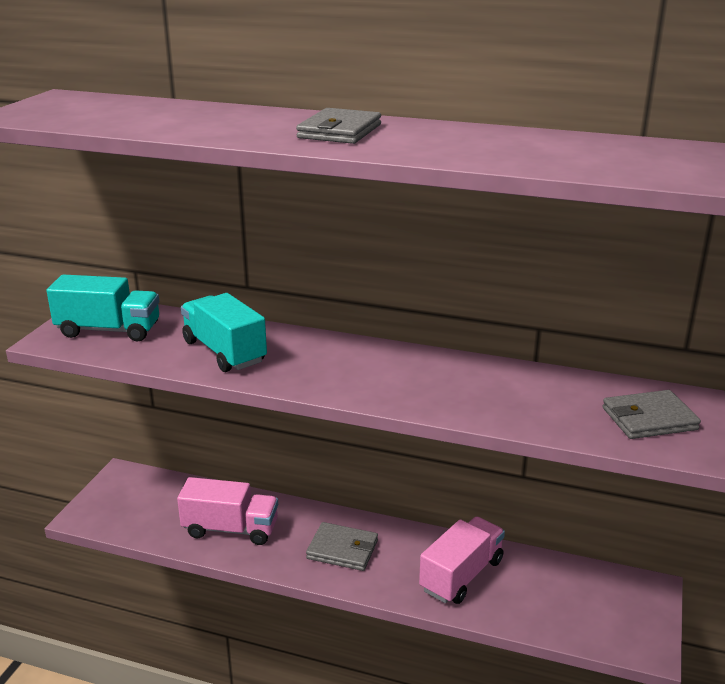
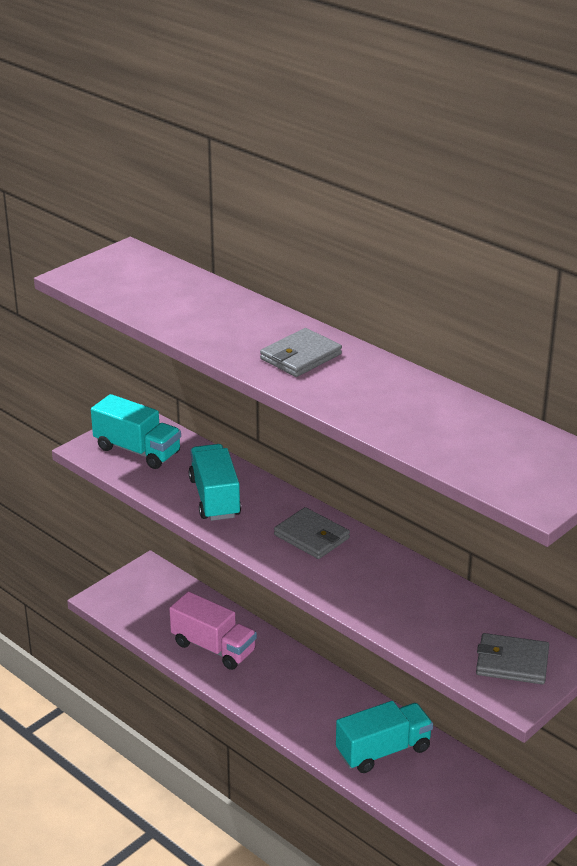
camera: 25 degrees right, 5 degrees up
grey wallet [306,522,378,571] -> grey wallet moved to [274,507,350,559]
pink truck [419,516,505,604] -> turquoise truck [336,701,433,773]

